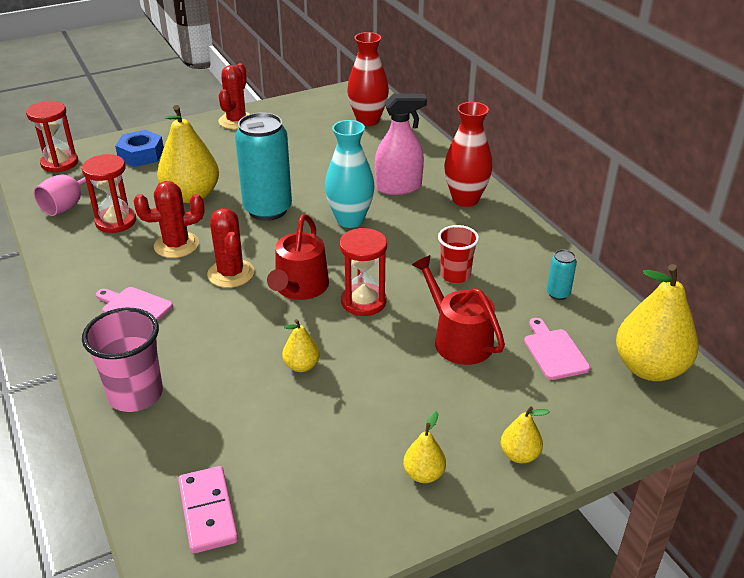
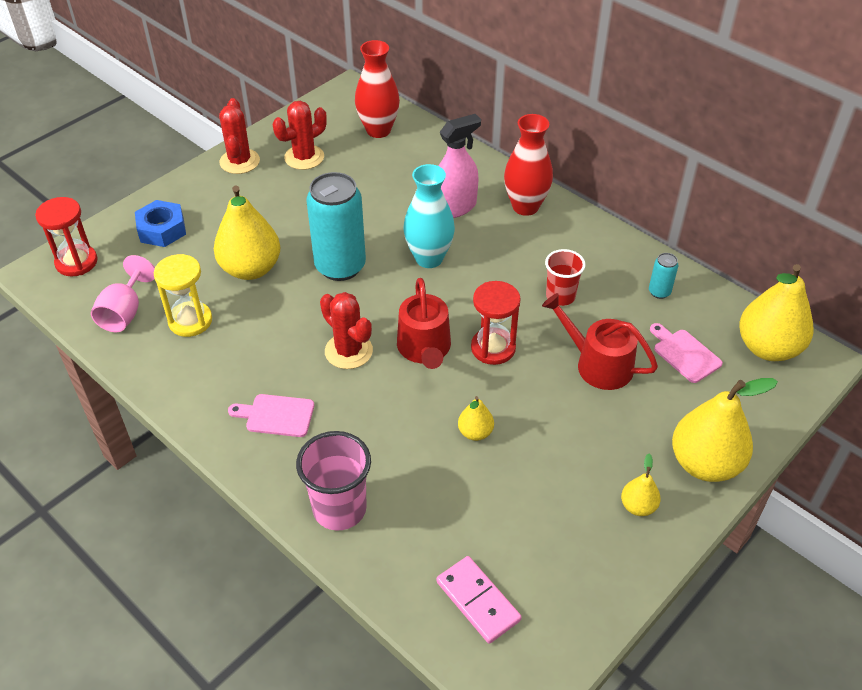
camera: 20 degrees left, 10 degrees up
red hourglass [82,154,136,233] -> yellow hourglass [154,254,212,337]
red cactus [134,181,204,258] -> red cactus moved to [273,101,327,170]
yellow pear [500,406,549,463] -> yellow pear [672,378,778,482], size x2.07

